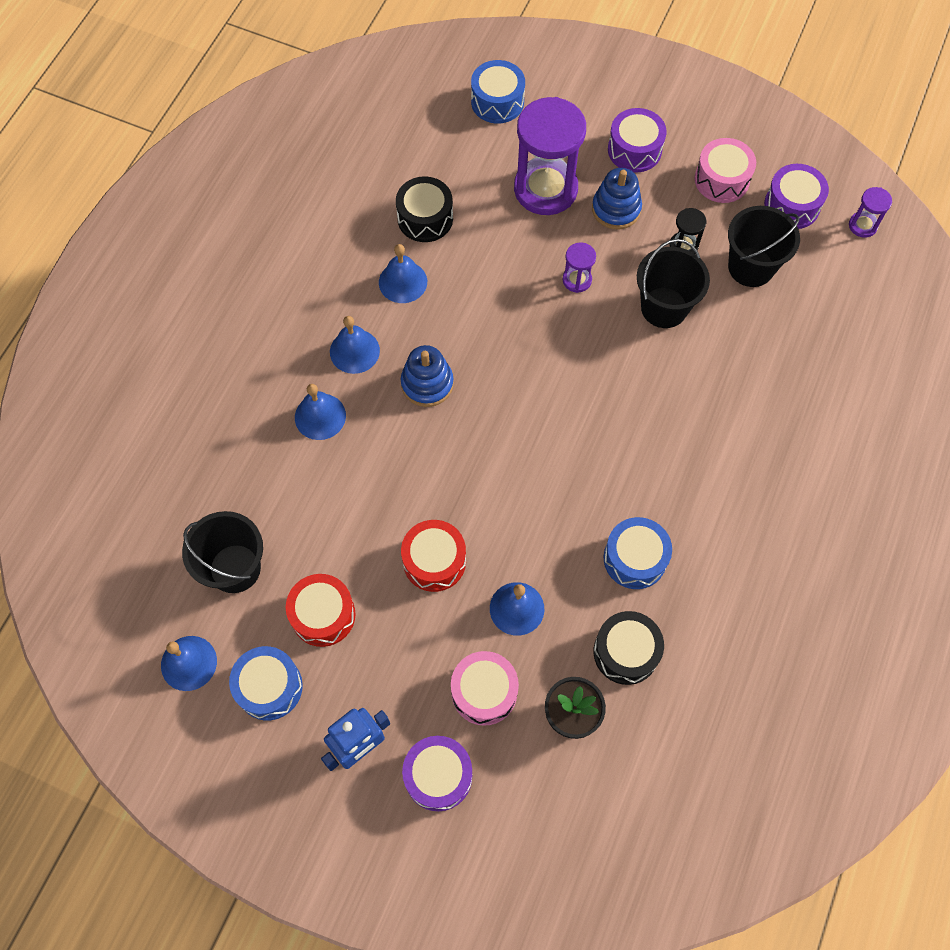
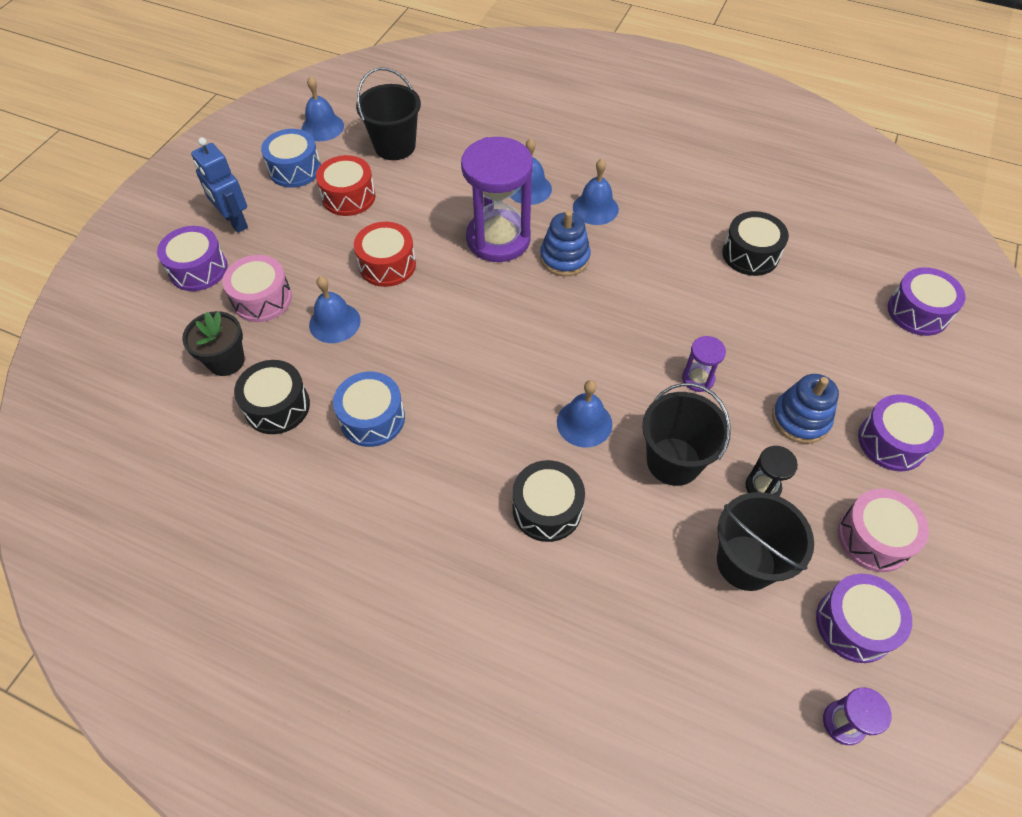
camera: 90 degrees right, 10 degrees down
blue bell [379,244,427,303] -> blue bell moved to [557,380,612,447]
blue drum [471,60,525,123] -> purple drum [888,268,966,336]
purple hourglass [514,97,586,215] -> purple hourglass moved to [461,137,533,262]
none -> black drum [513,460,585,542]

